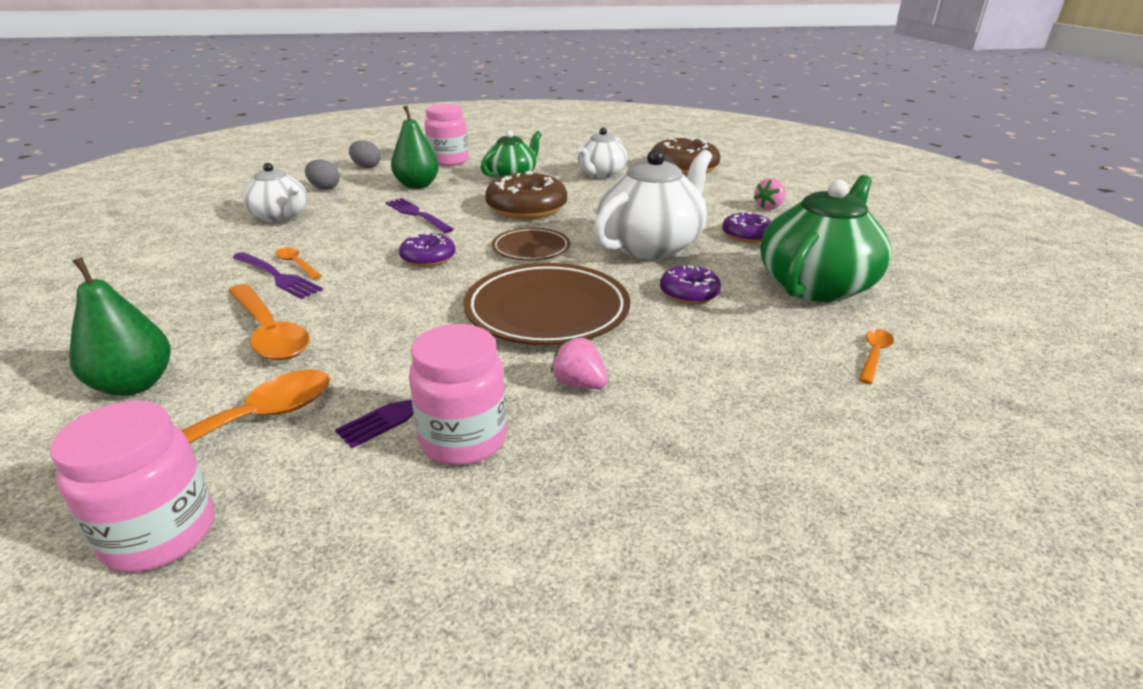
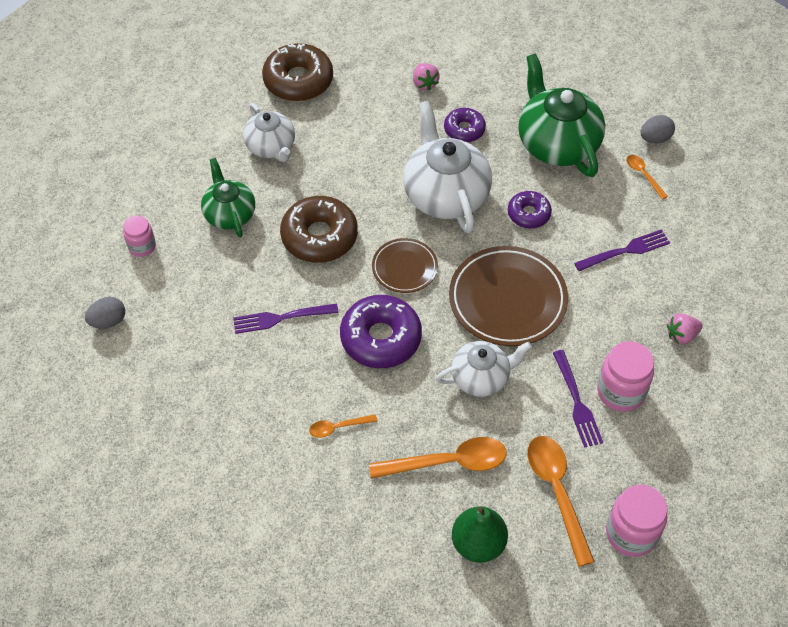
camera: 60 degrees left, 25 degrees up
purple fork [232,252,323,299] -> purple fork moved to [574,229,670,271]
white teapot [242,163,308,223] -> white teapot moved to [436,341,532,397]
grey egg [305,159,340,190] -> grey egg moved to [640,115,675,143]
green pear [391,105,439,189] -> none
purple donut [399,232,456,267] -> purple donut [340,295,422,368], size x1.74
pink jar [424,104,468,166] -> pink jar [123,215,156,257], size x0.61
pink strawberry [551,338,608,389] -> pink strawberry moved to [667,313,703,345]

